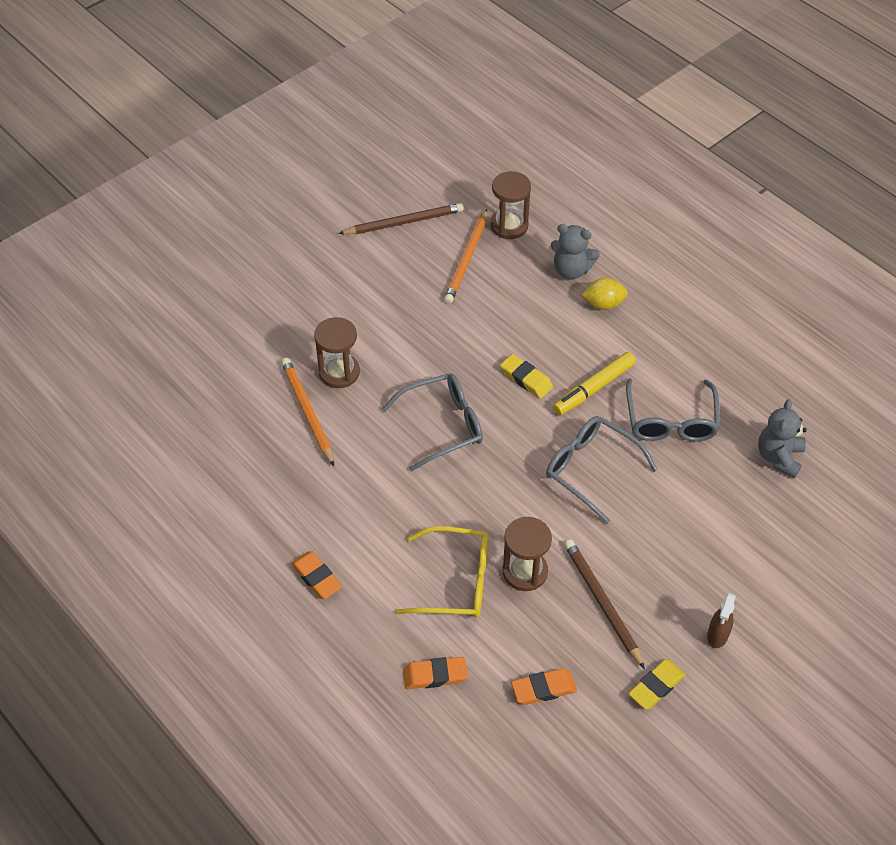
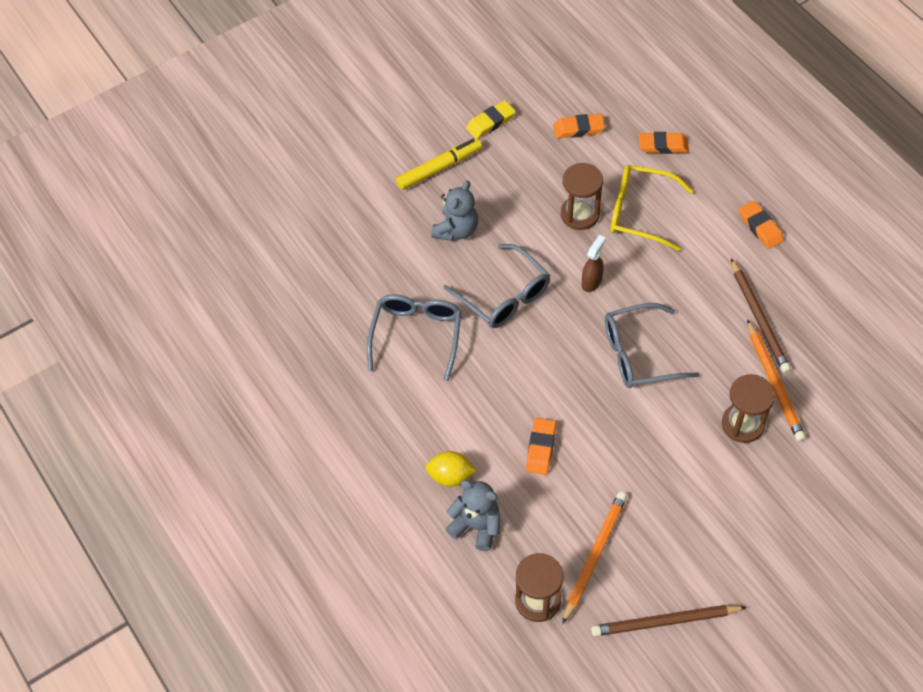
camera: 170 degrees left, 5 degrees up
yellow eraser [500,354,553,399] -> none
yellow marker [553,352,636,415] -> yellow marker moved to [396,138,482,190]
brown pencil [564,539,645,669] -> brown pencil moved to [731,258,791,373]
brown spray bottle [707,593,736,648] -> brown spray bottle moved to [582,235,606,292]
grey teddy bear [758,399,807,478] -> grey teddy bear moved to [431,181,478,241]
none -> orange eraser [526,418,556,475]

